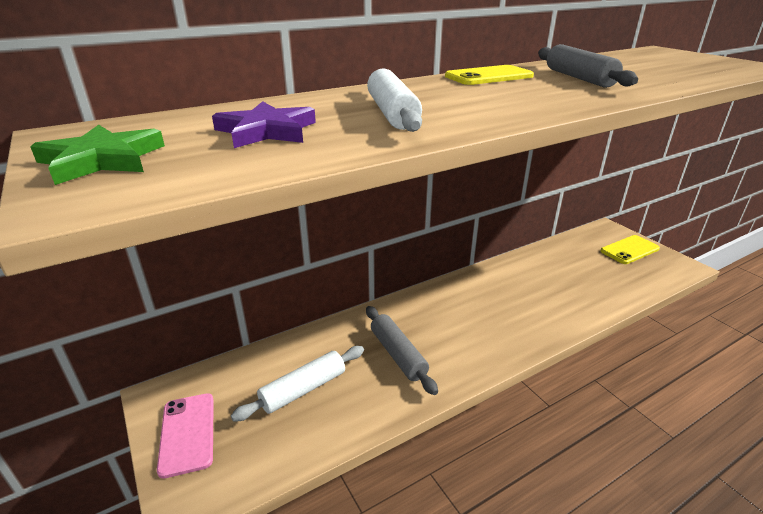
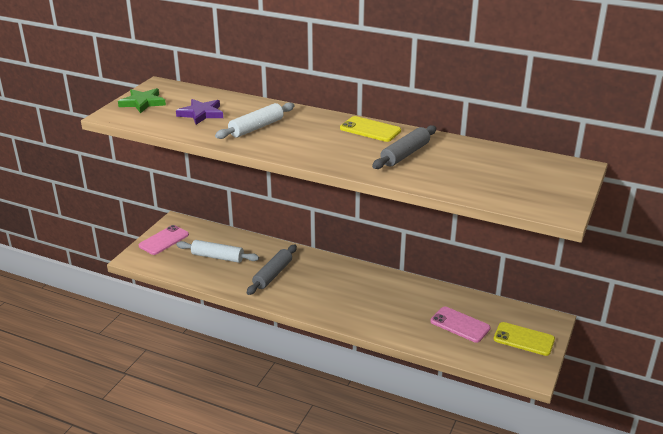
camera: 55 degrees right, 0 degrees up
none -> pink phone [431,307,491,343]

